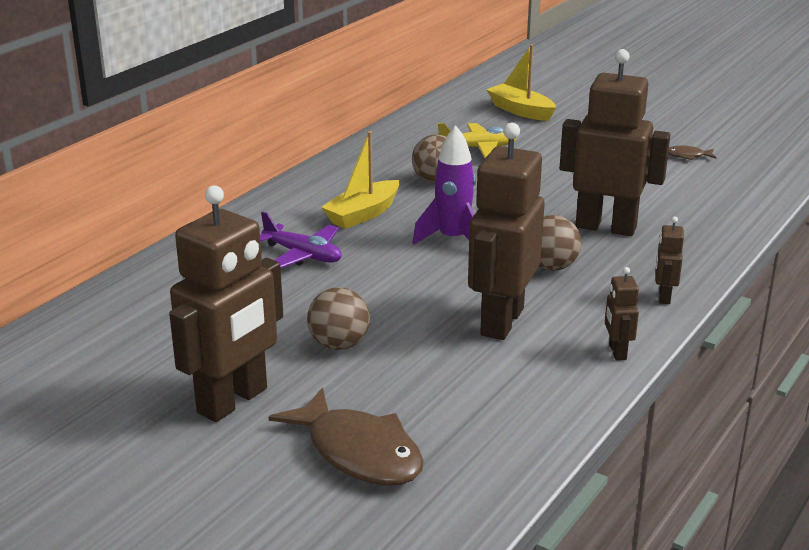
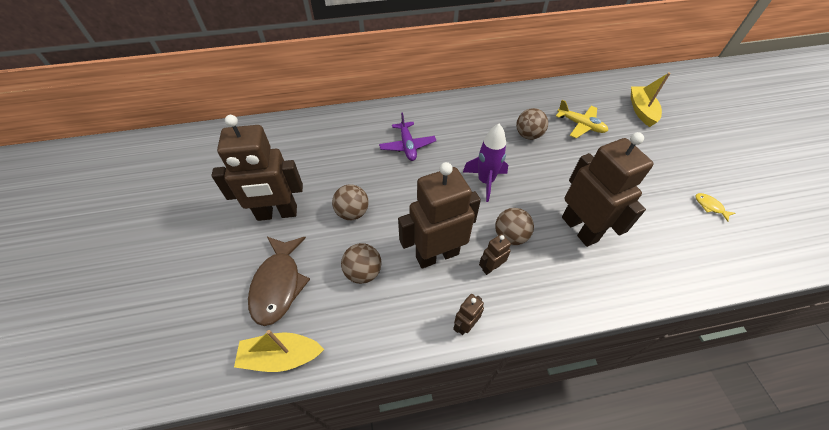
camera: 45 degrees right, 25 degrees up
yellow boat [321,131,399,229] -> yellow boat moved to [234,330,324,372]
brown robot [656,216,684,304] -> brown robot moved to [479,234,511,275]
brown fish [668,146,716,160] -> yellow fish [695,193,736,222]
none -> brown ball [341,243,382,284]

